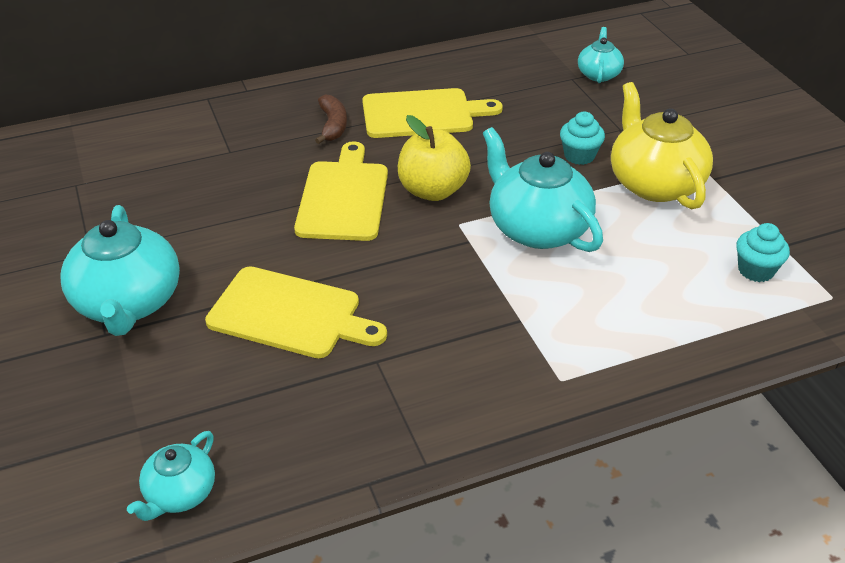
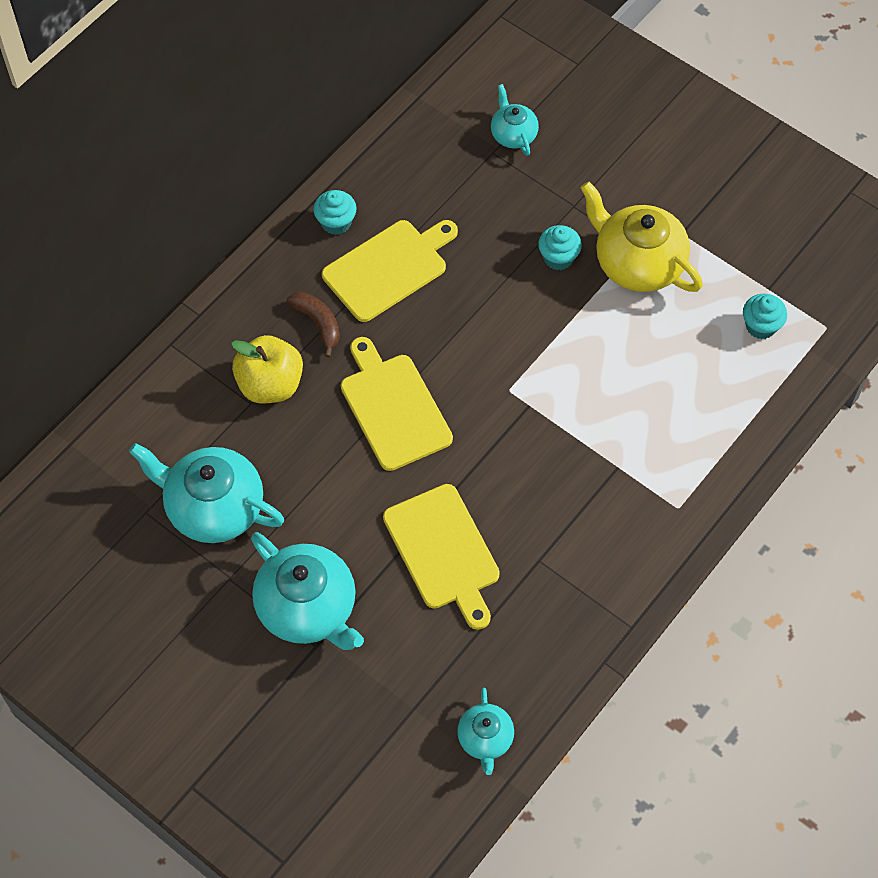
camera: 30 degrees left, 20 degrees up
yellow cutting board [205,266,387,358] -> yellow cutting board turned 75 degrees clockwise [383,484,500,630]
yellow apple [398,115,471,201] -> yellow apple moved to [231,335,303,404]
turquoise teapot [483,127,603,252] -> turquoise teapot moved to [129,443,284,543]
none -> turquoise cupcake [313,190,357,235]

